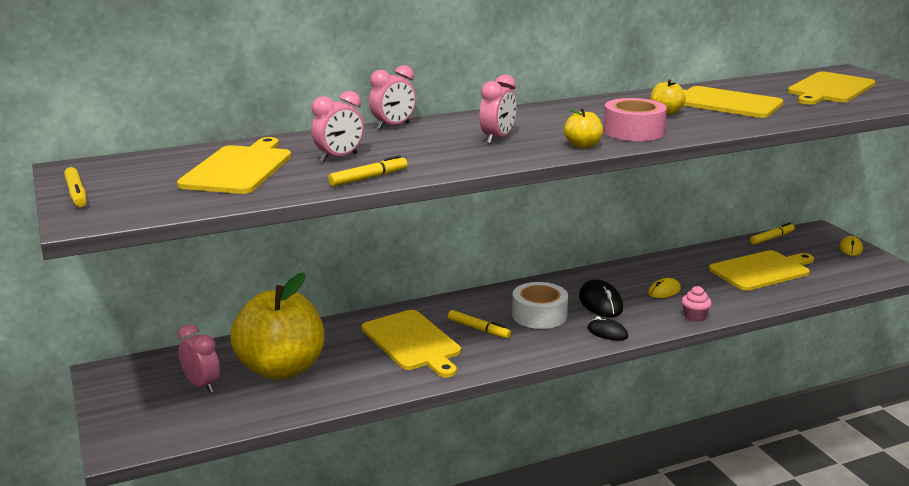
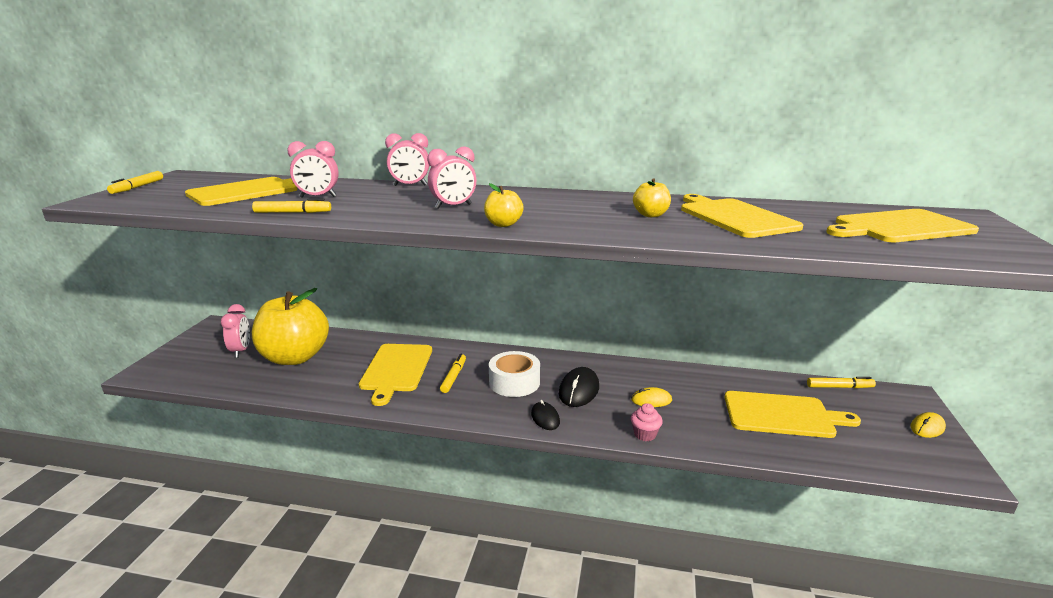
camera: 35 degrees right, 0 degrees up
yellow marker [448,310,511,339] -> yellow marker turned 150 degrees counterclockwise [440,354,466,393]
pink tape [603,98,667,141] -> none

